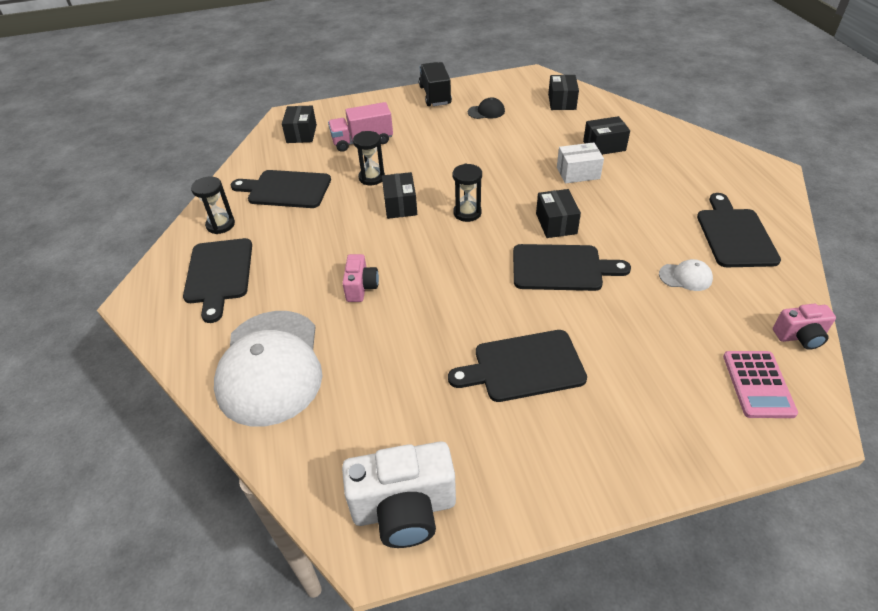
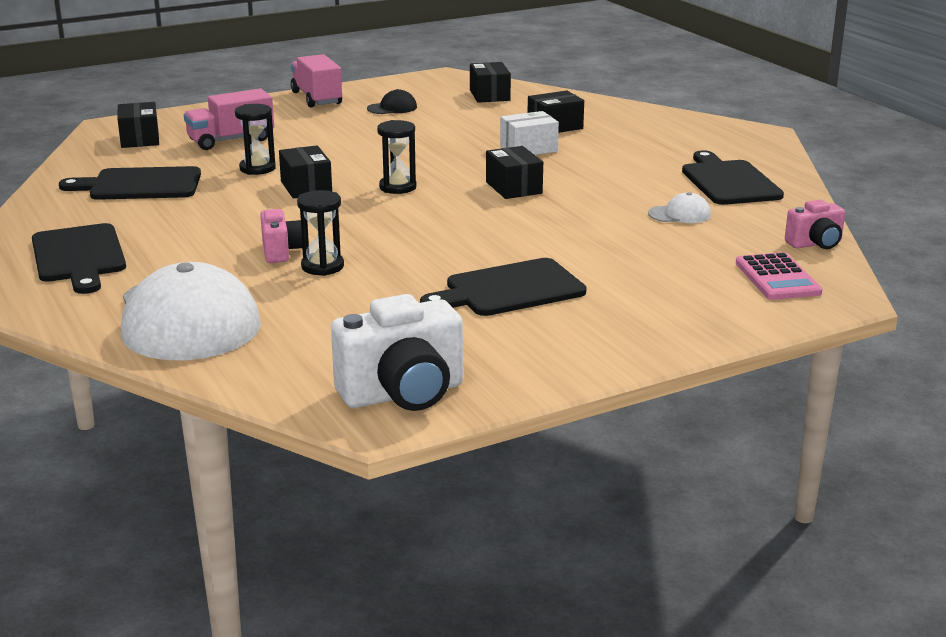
camera: 15 degrees left, 20 degrees down
black hourglass [191,176,235,234] -> black hourglass moved to [297,190,344,276]
black truck [419,62,452,106] -> pink truck [291,54,342,107]
black cutting board [513,244,631,291] -> none

